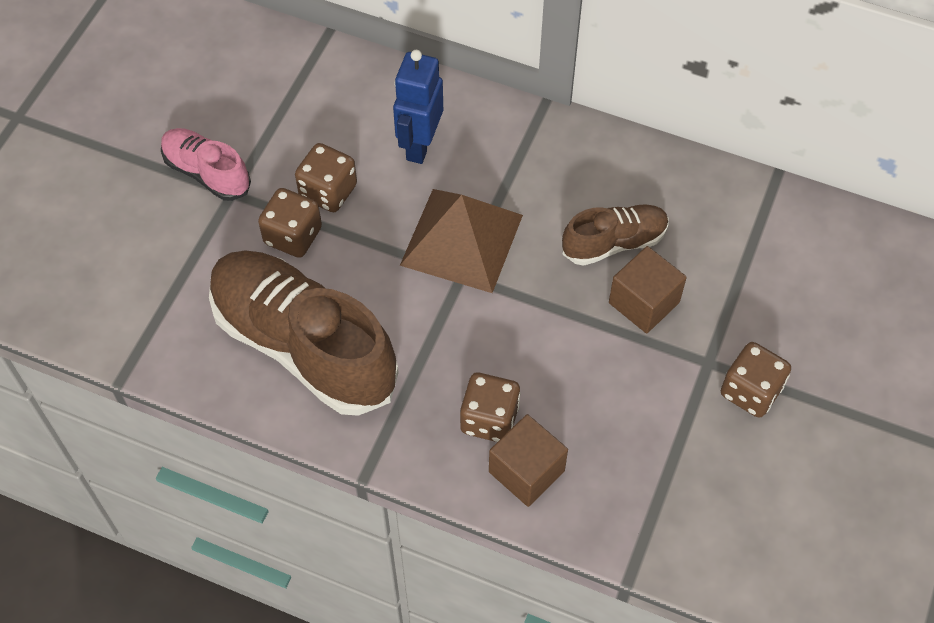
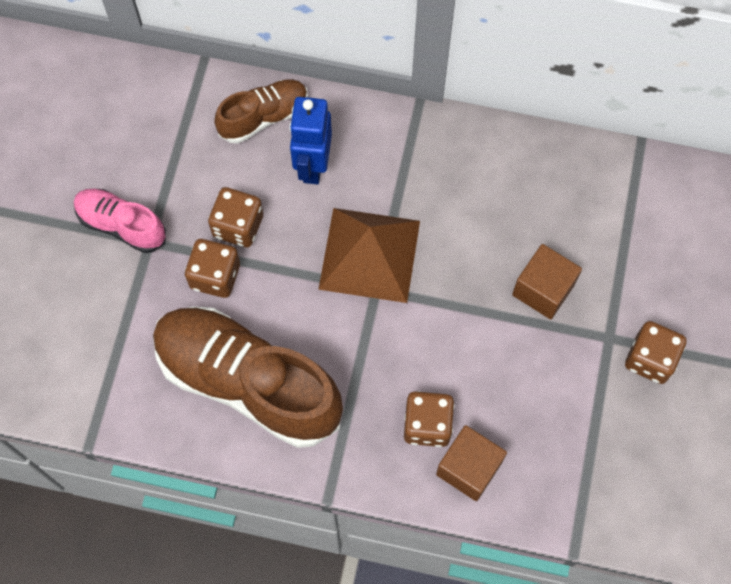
camera: 10 degrees left, 10 degrees up
brown shoe [562,204,669,266] -> brown shoe moved to [214,80,308,143]

